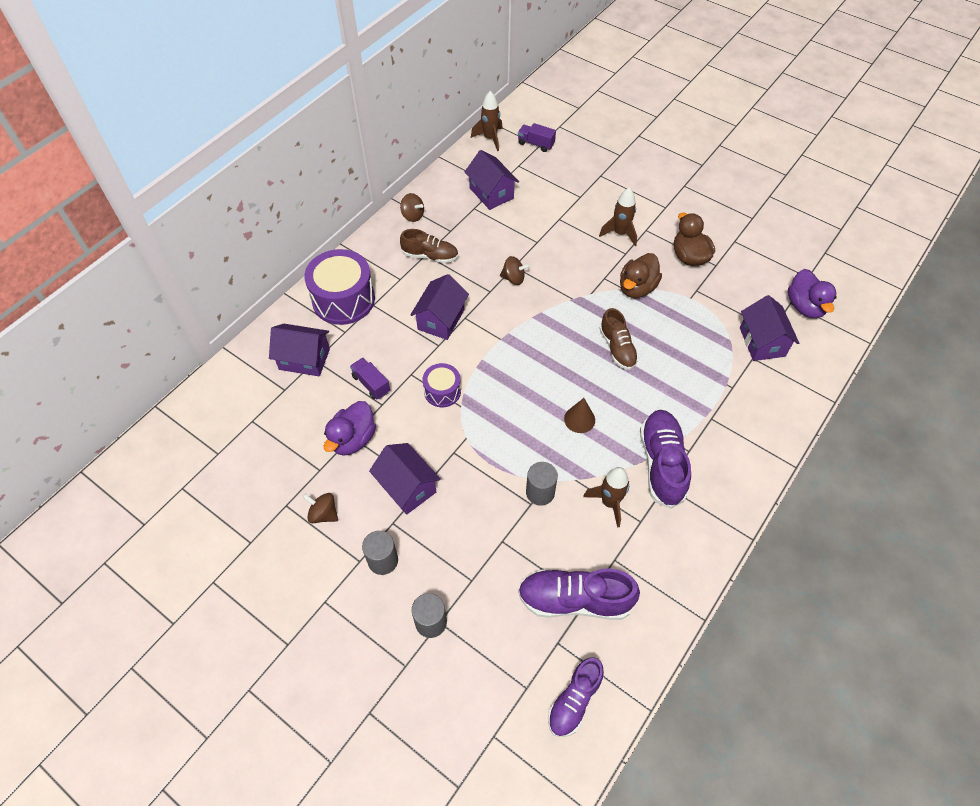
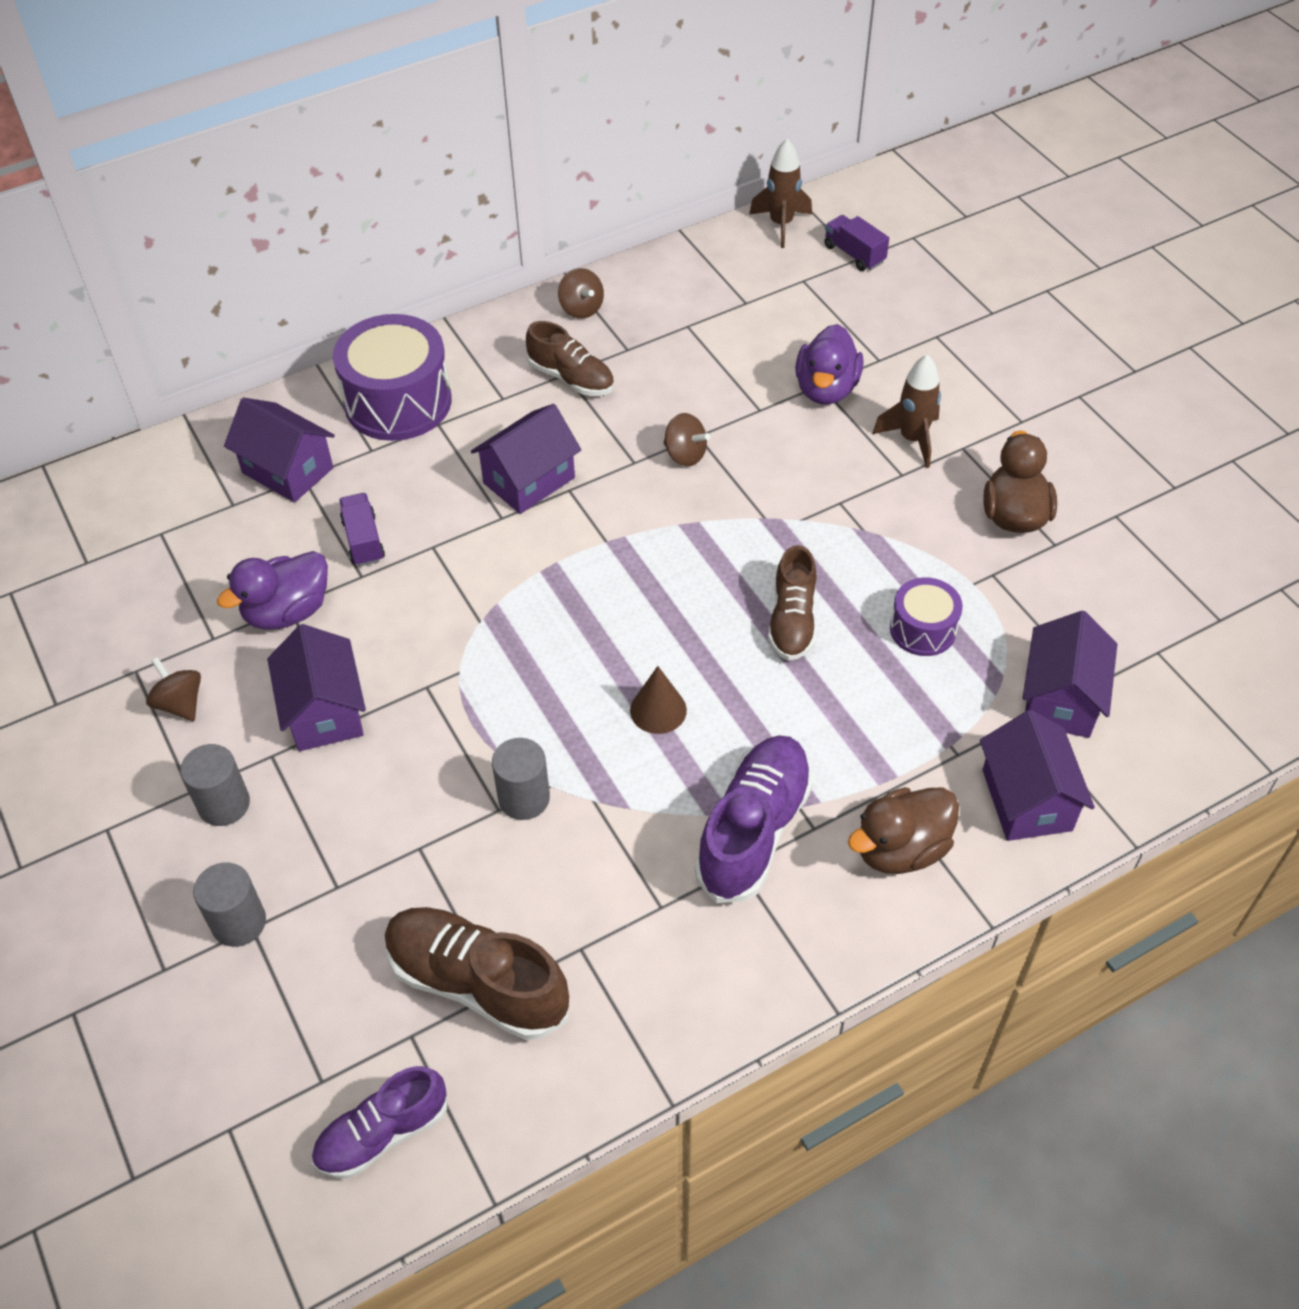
camera: 25 degrees right, 5 degrees down
purple drum [423,363,461,407] -> purple drum moved to [890,577,963,656]
purple house [465,150,519,210] -> purple house moved to [980,710,1095,841]
purple shoe [518,569,640,620] -> brown shoe [385,907,569,1040]
brown rocket [583,467,629,528] -> none
brown duck [620,253,662,298] -> brown duck moved to [848,787,959,874]
purple duck [788,269,836,318] -> purple duck moved to [795,324,864,404]

